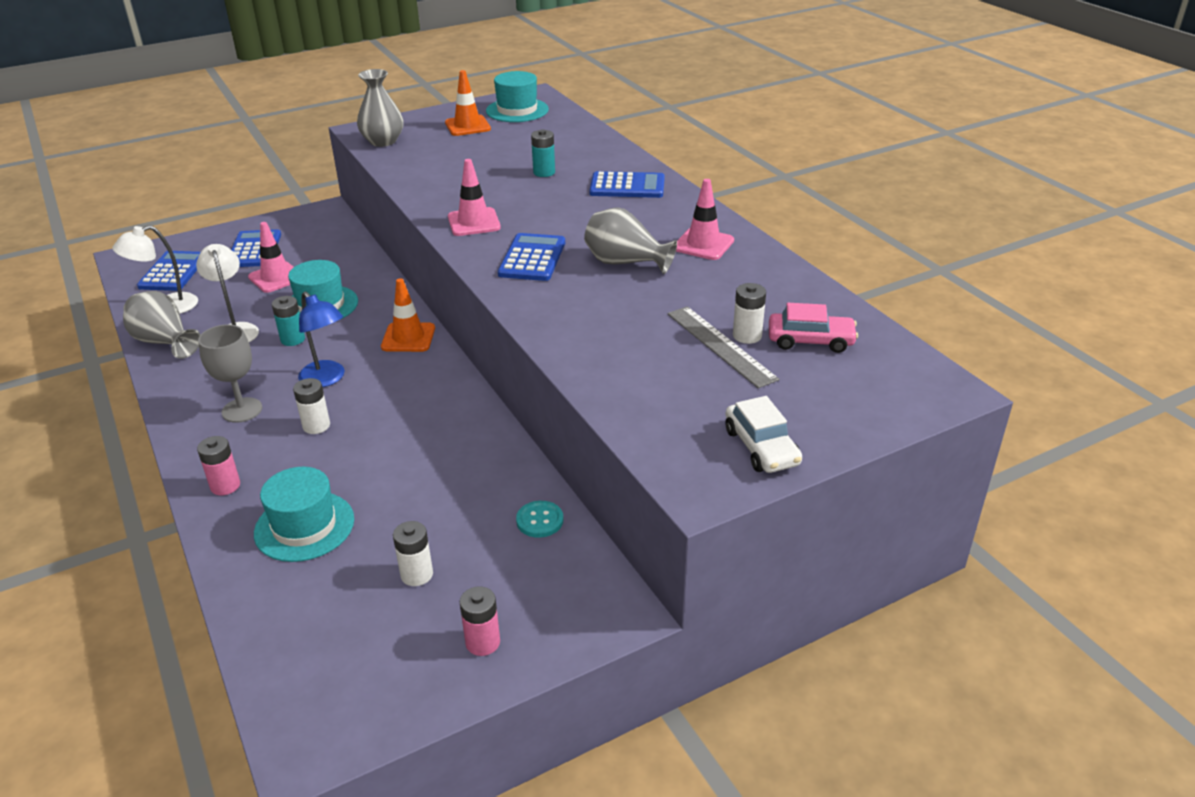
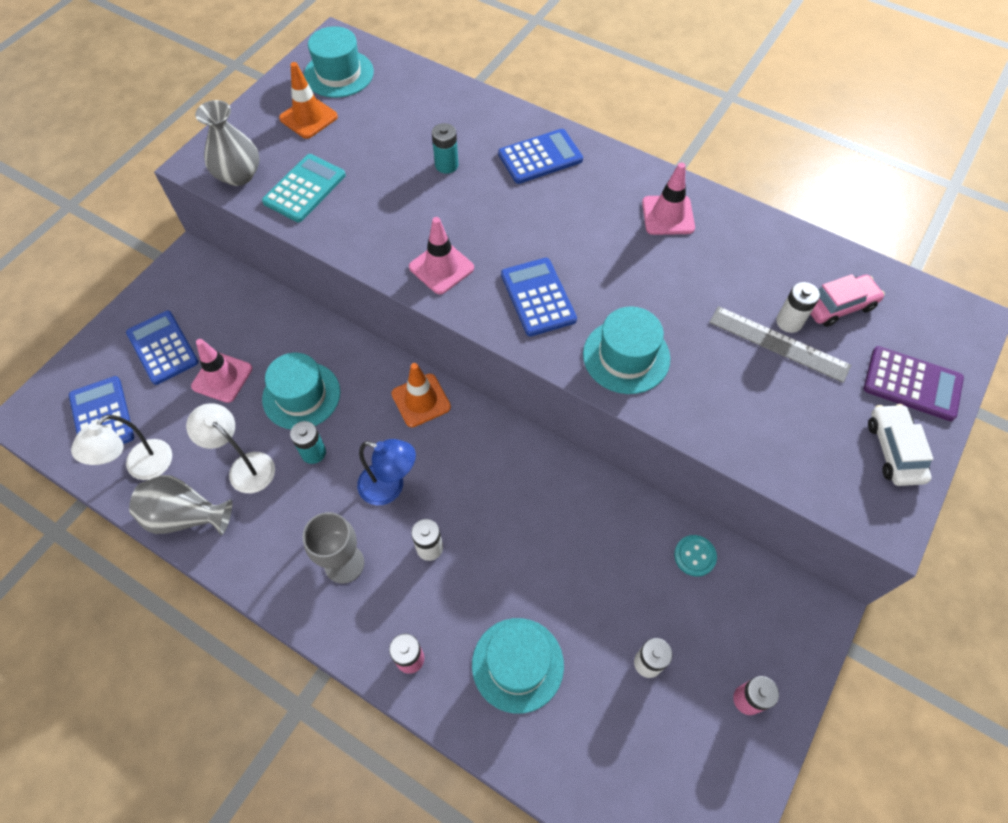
camera: 30 degrees left, 25 degrees up
grey vase [584,207,677,274] -> none
white car [725,396,802,473] -> white car turned 135 degrees counterclockwise [868,404,934,486]
none -> turquoise calculator [262,154,346,222]
none -> turquoise hat [583,307,670,394]
none -> purple calculator [864,346,964,421]

